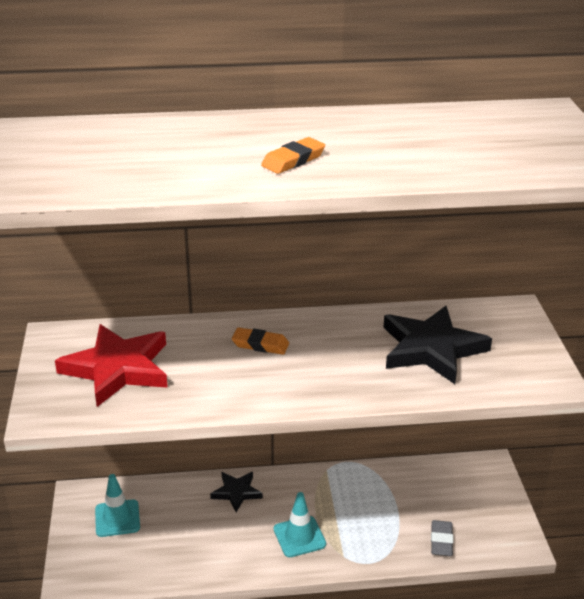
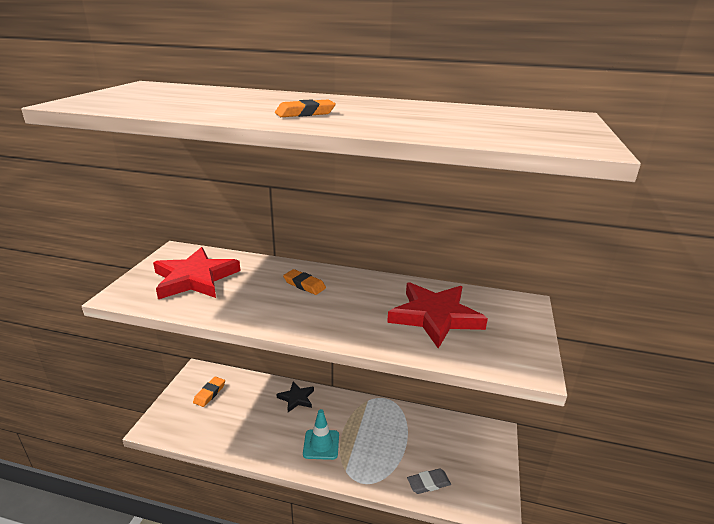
camera: 20 degrees right, 5 degrees down
turquoise traffic cone [95,474,140,537] -> orange eraser [193,376,225,407]
black star [383,306,492,384] -> red star [387,282,488,348]
grey eraser [431,520,453,556] -> grey eraser turned 45 degrees clockwise [407,468,451,494]

